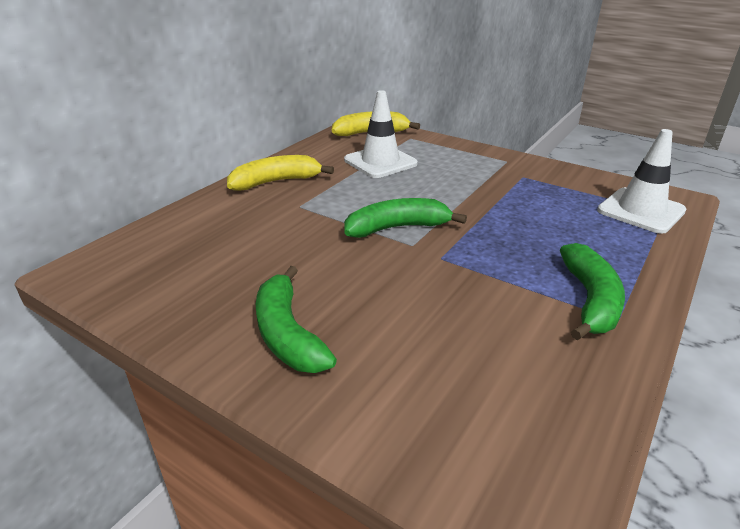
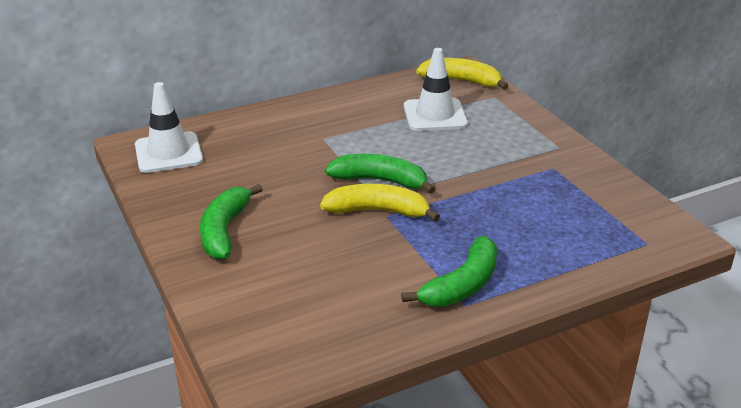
camera: 30 degrees right, 0 degrees up
yellow banana [227,155,334,191] -> yellow banana moved to [320,184,440,222]
white traffic cone [597,129,686,234] -> white traffic cone moved to [135,82,203,173]

